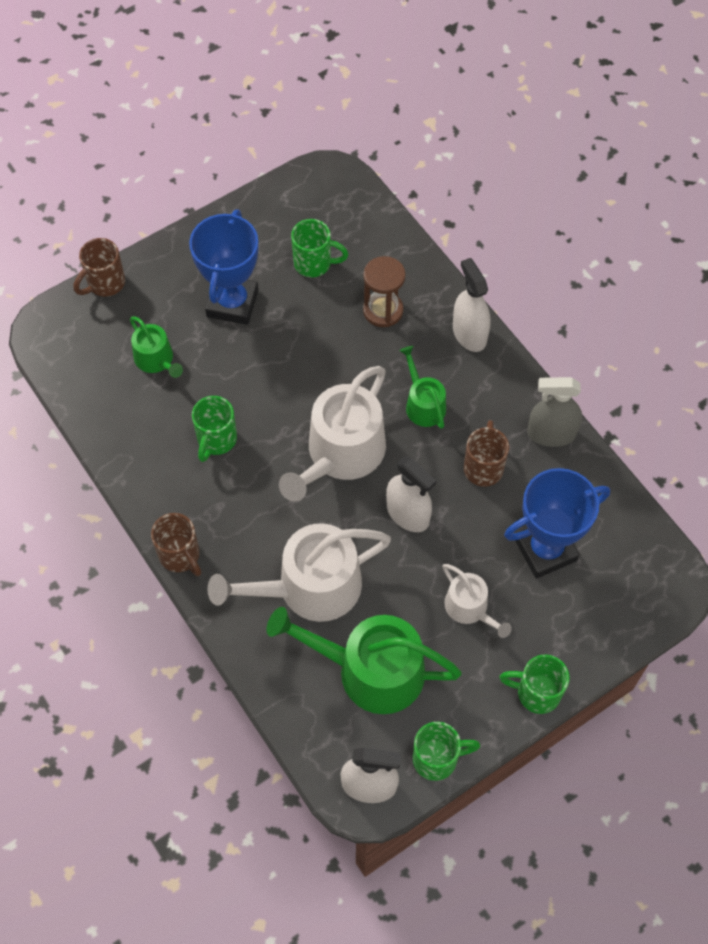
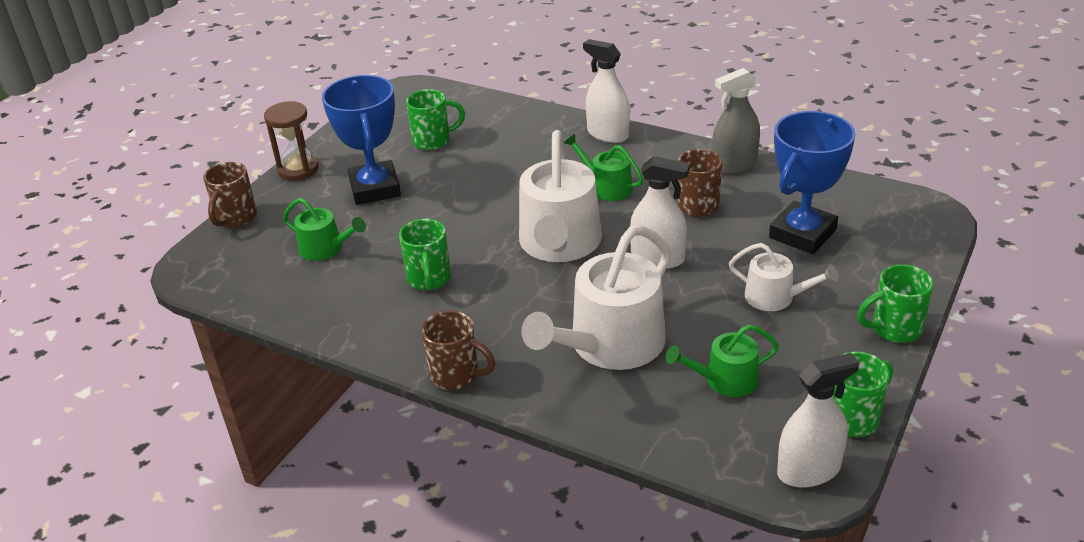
camera: 25 degrees left, 25 degrees down
green watering can [267,607,462,714] -> green watering can [666,325,779,397], size x0.53
brown hourglass [363,256,406,327] -> brown hourglass moved to [264,101,319,181]

